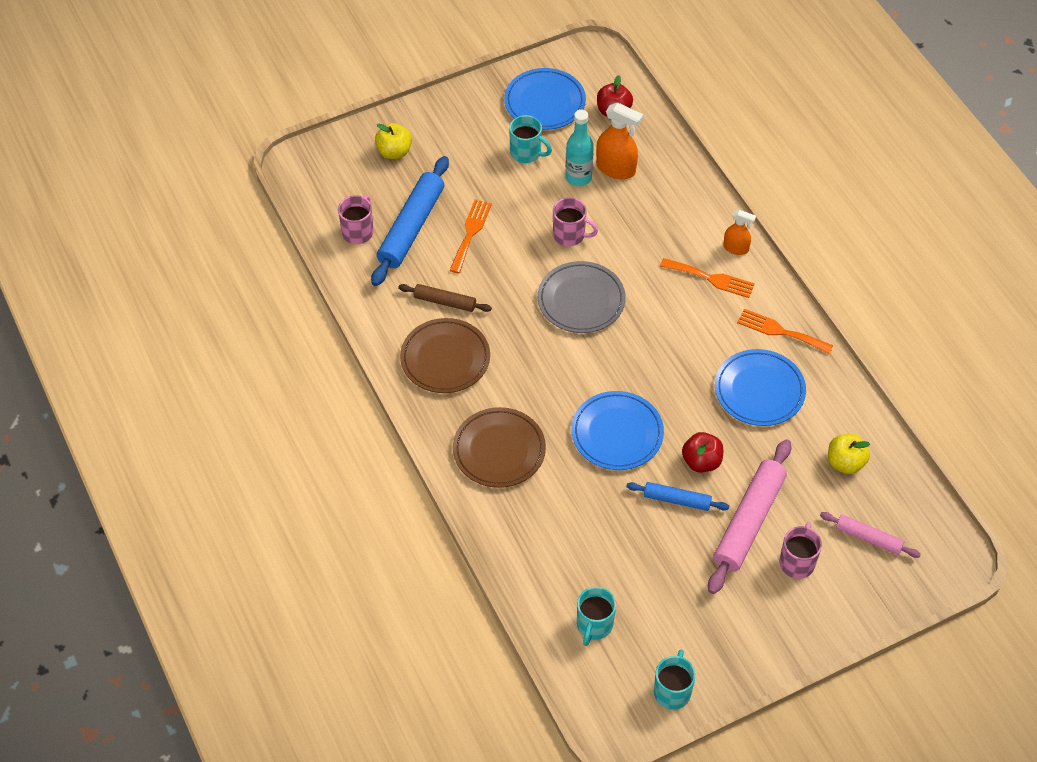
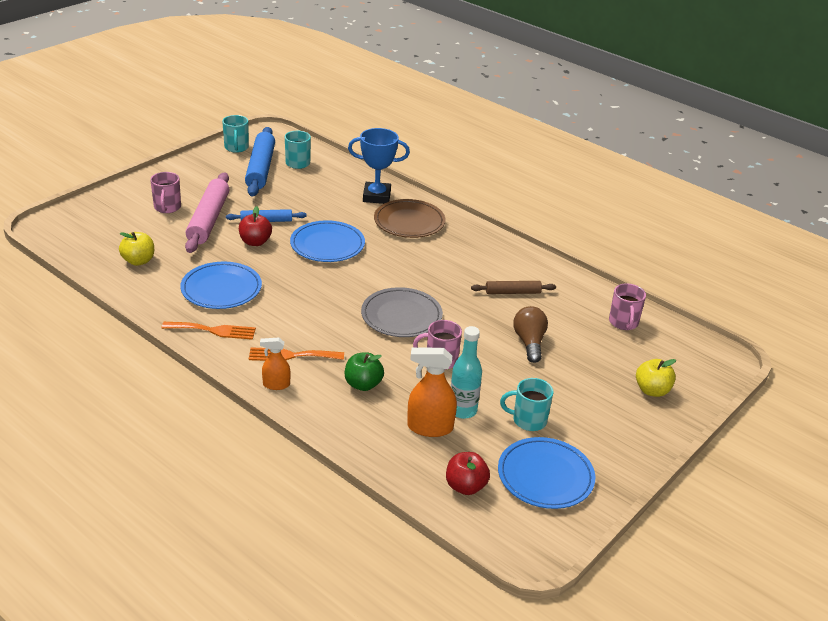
camera: 155 degrees right, 20 degrees down
blue rolling pin [371,156,449,286] -> blue rolling pin moved to [245,127,275,197]
brown plate [400,318,490,393] -> none
orange fork [449,199,492,273] -> brown light bulb [513,306,548,363]
pink rolling pin [820,512,921,558] -> none
none -> green apple [345,352,384,391]
none -> blue trophy [348,128,410,204]

